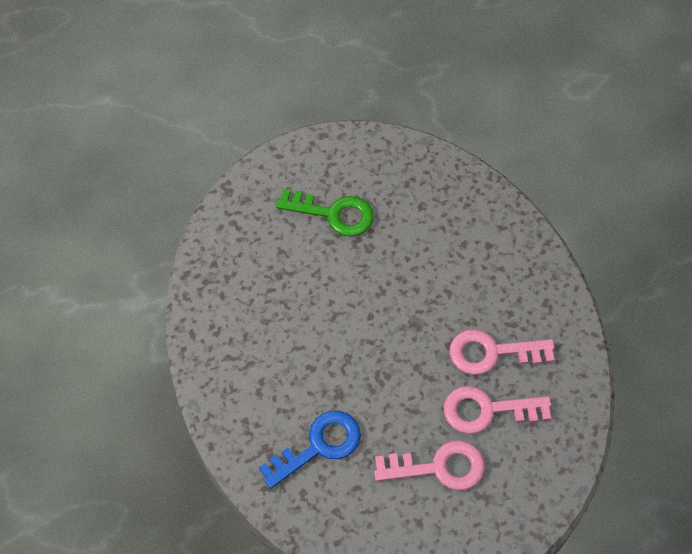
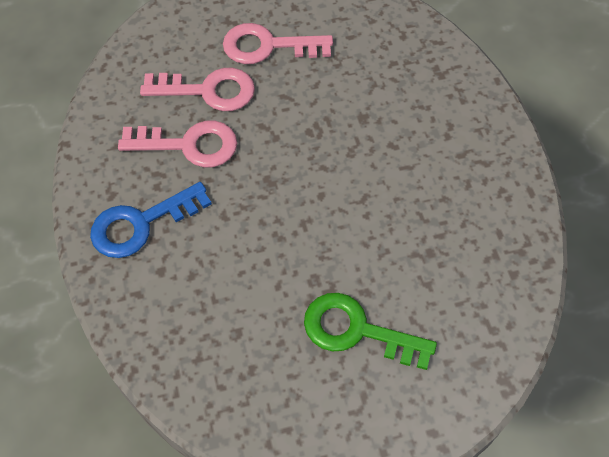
camera: 175 degrees left, 0 degrees up
blue key [259,411,361,489] -> blue key moved to [90,182,212,258]

